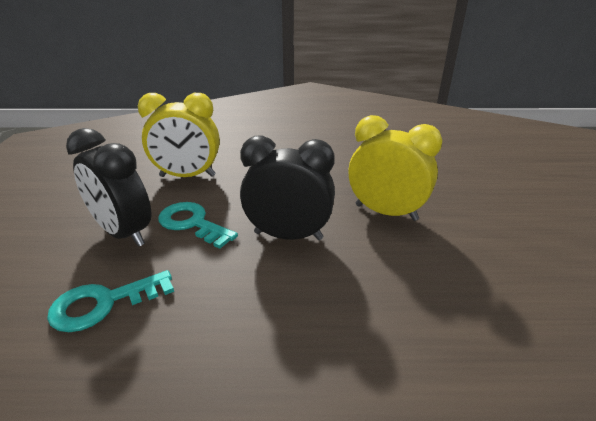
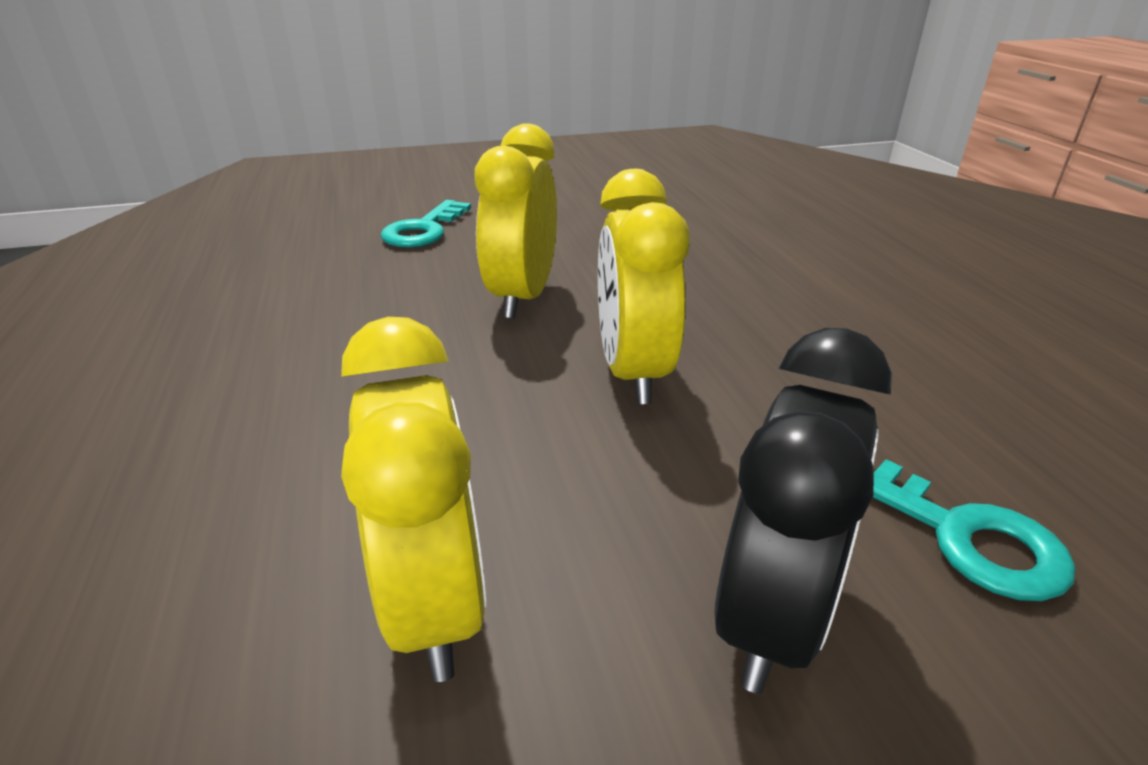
camera: 105 degrees left, 0 degrees up
turquoise key [158,202,238,249] -> turquoise key moved to [380,200,471,248]
black clock [240,135,335,240] -> yellow clock [598,169,690,404]

